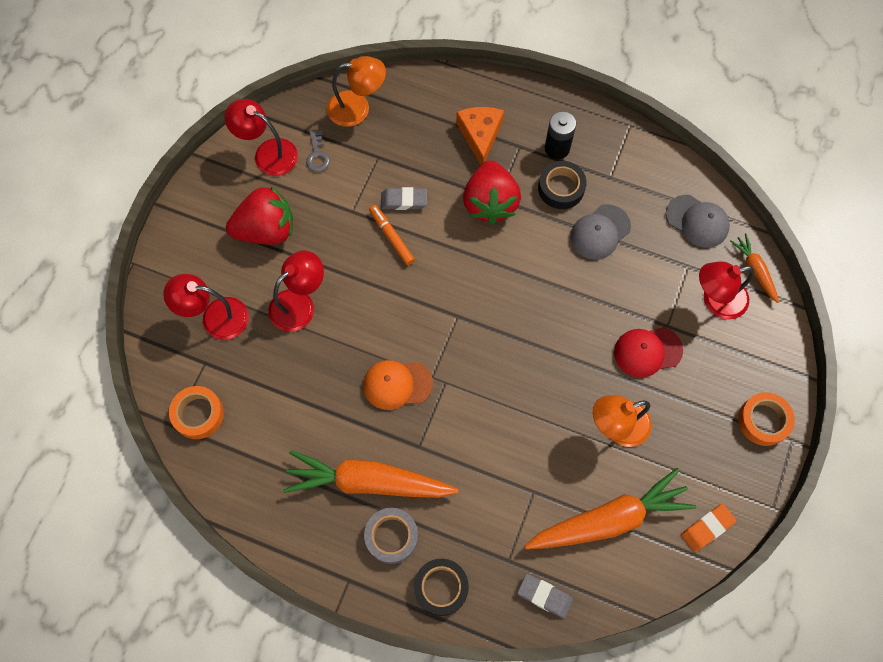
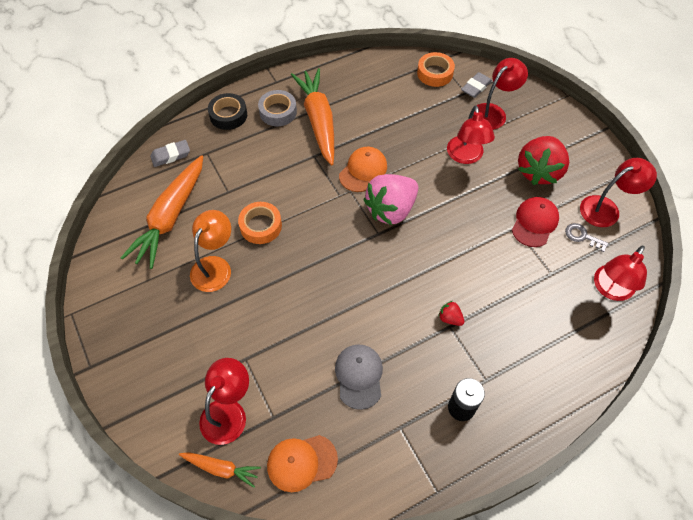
camera: 130 degrees right, 10 degrees down
orange carrot [283,450,459,498] -> orange carrot turned 60 degrees counterclockwise [291,68,334,166]
orange lamp [327,56,386,127] -> red lamp [594,246,647,301]
orange marker [369,205,415,265] -> none
grey eraser [381,187,427,210] -> grey eraser moved to [461,72,492,98]
orange cheese [456,107,504,165] -> none
red strawberry [463,160,521,224] -> red strawberry [438,301,465,326], size x0.41
black tape [538,161,587,209] -> none
red cap [614,327,683,378] -> red cap moved to [512,197,559,247]
grey cap [666,195,730,248] -> orange cap [267,435,338,492]
orange eraser [681,504,736,552] -> none
orange tape [738,392,795,446] -> orange tape moved to [238,202,282,244]
none -> pink strawberry [363,174,418,225]

